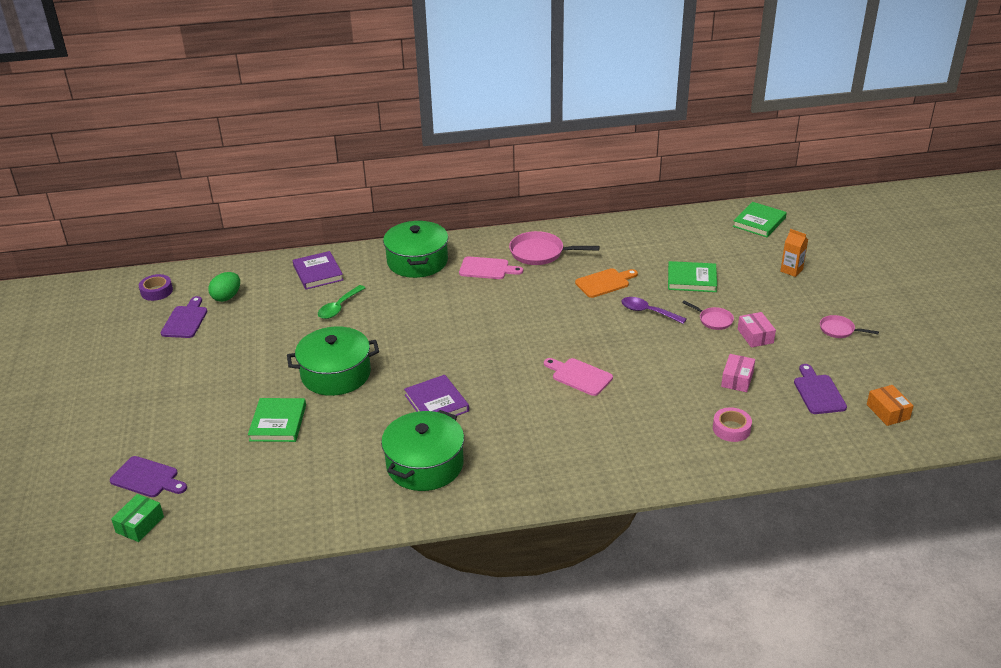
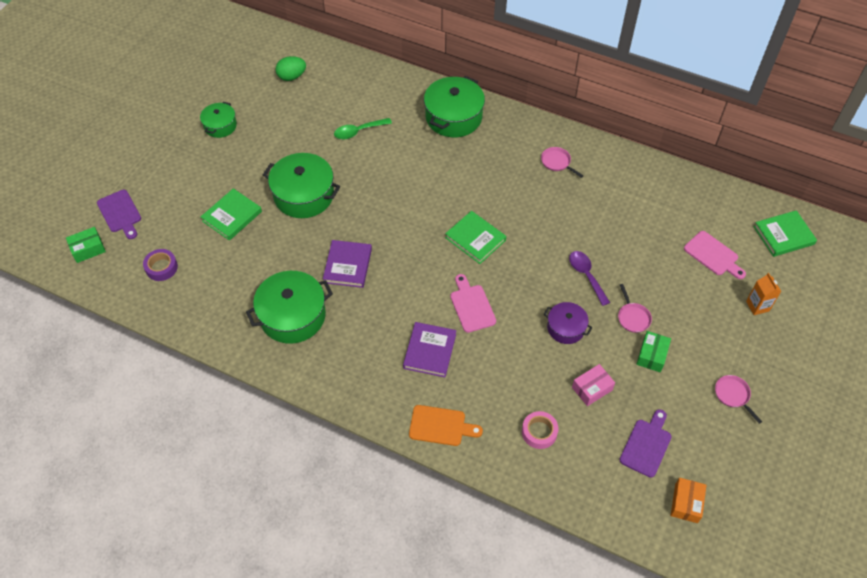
camera: 35 degrees right, 20 degrees up
purple tape [139,274,173,301] -> purple tape moved to [143,249,178,281]
purple cutting board [161,296,207,338] -> none
purple book [293,251,343,290] -> purple book moved to [403,322,456,377]
pink cutting board [459,256,523,279] -> pink cutting board moved to [684,231,746,279]
pink pan [509,231,600,265] -> pink pan [541,147,583,178], size x0.57
orange cutting board [575,268,638,298] -> orange cutting board moved to [409,405,483,446]
green book [668,261,717,292] -> green book moved to [445,211,506,264]
pink box [738,312,776,348] -> green box [636,331,671,372]
none -> green pot [200,102,237,138]
none -> purple pot [544,302,592,344]

